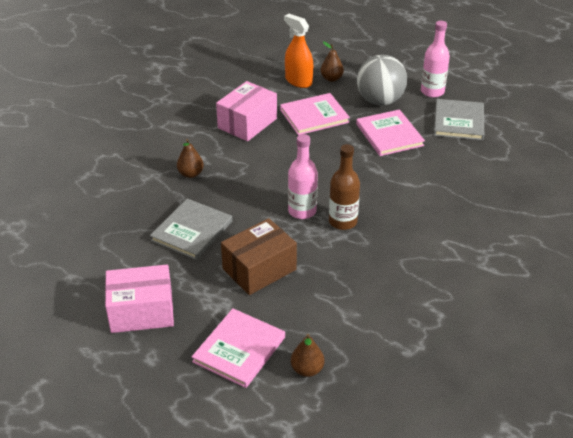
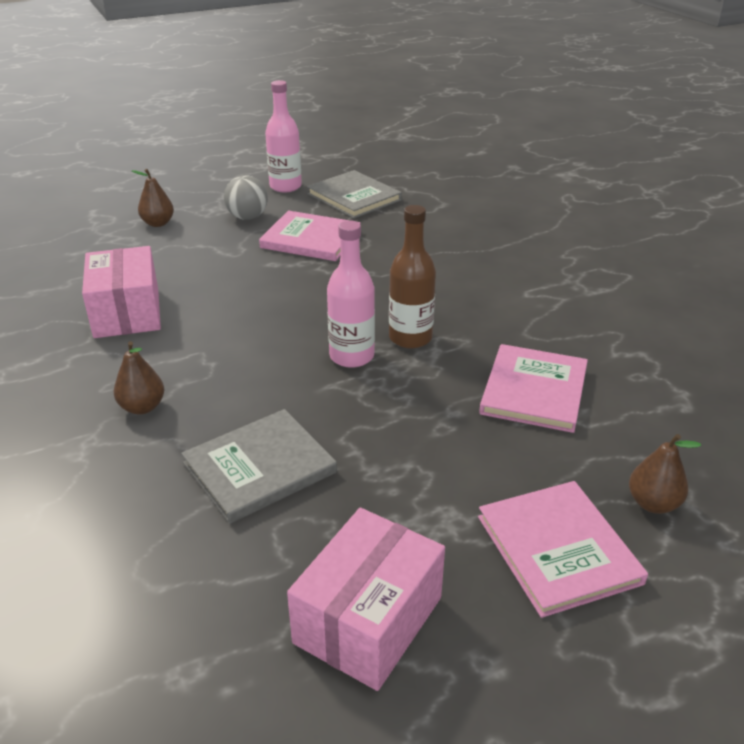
camera: 50 degrees left, 5 degrees down
grey book [150,198,232,260] -> grey book turned 75 degrees clockwise [181,409,337,524]
brown box [221,218,297,295] -> none
pink book [280,93,350,135] -> pink book moved to [479,344,588,433]
orange spray bottle [284,14,313,88] -> none
grey ball [357,55,407,106] -> grey ball [224,175,268,220], size x0.61

